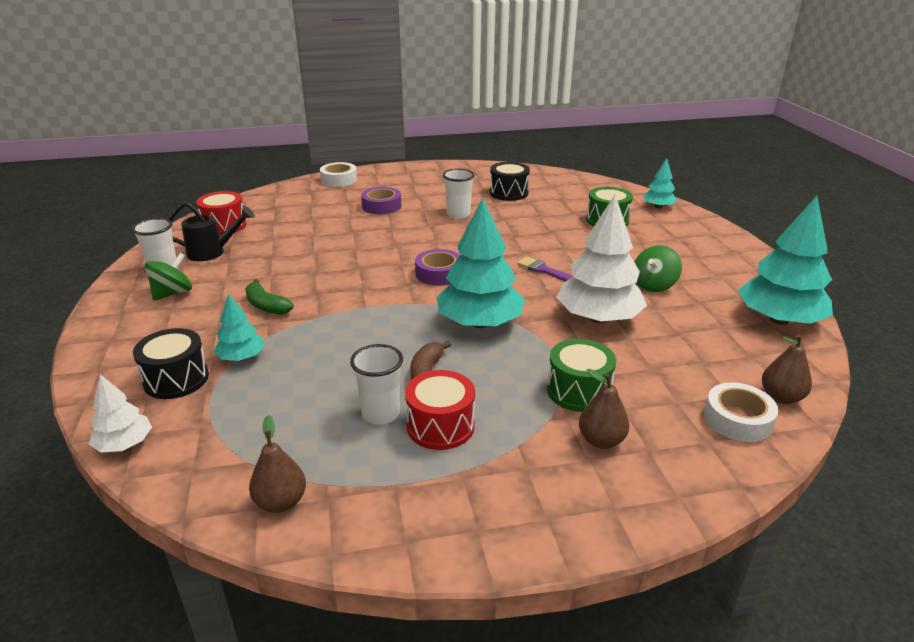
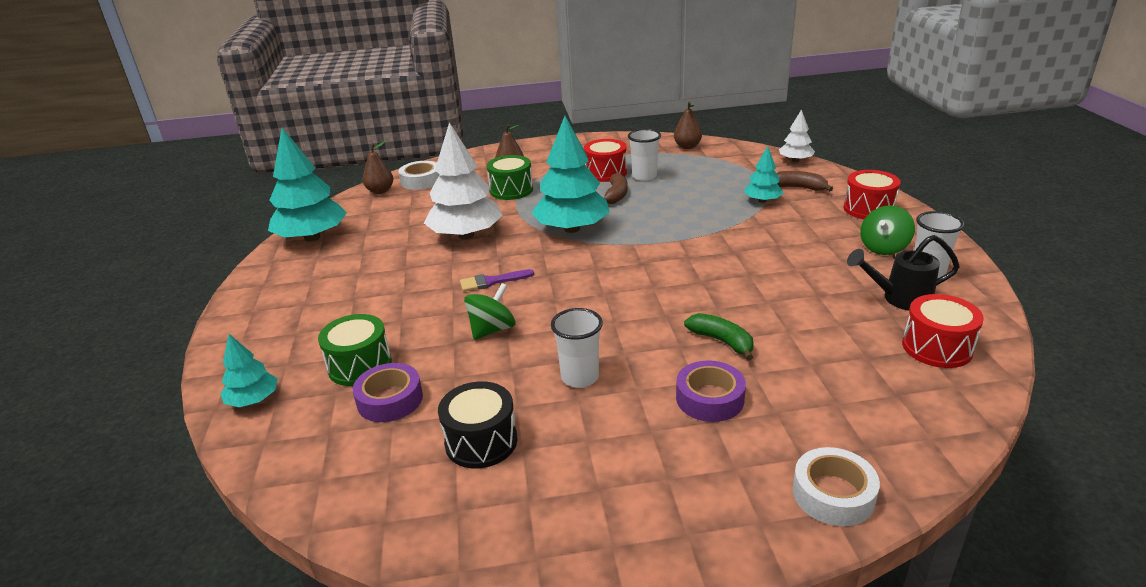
camera: 175 degrees left, 0 degrees up
black drum [133,328,209,399] -> brown banana [776,171,833,191]
green banana [245,279,294,315] -> green banana moved to [684,313,754,361]
purple tape [415,249,460,286] -> purple tape moved to [353,363,423,422]
purple brush [517,256,573,282] -> purple brush turned 120 degrees clockwise [460,269,534,292]
green spinning top [634,245,682,292] -> green spinning top moved to [464,283,516,340]
none -> red drum [843,170,901,219]

